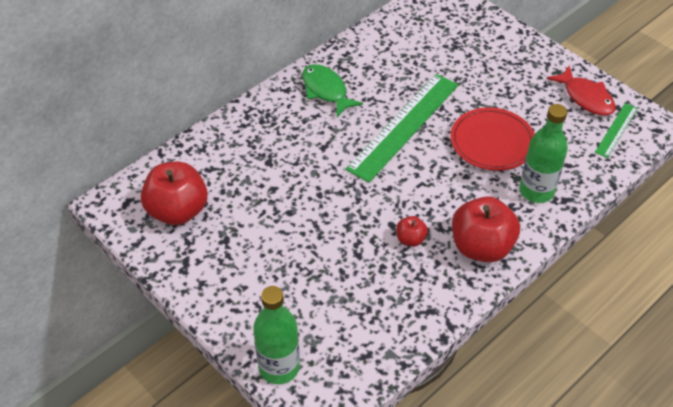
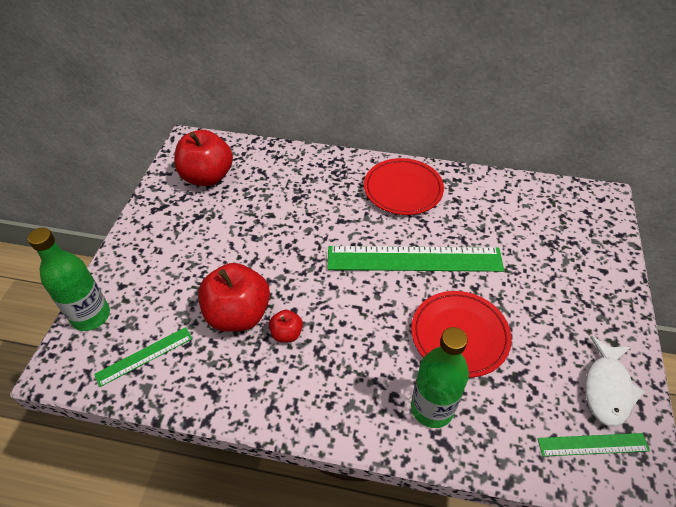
camera: 55 degrees right, 0 degrees up
green fish [302,64,363,117] -> red plate [364,158,444,215]
red apple [452,196,520,262] -> red apple moved to [198,263,270,332]
red fish [547,65,616,116] -> white fish [585,336,644,427]
none -> green ruler [94,327,192,387]

